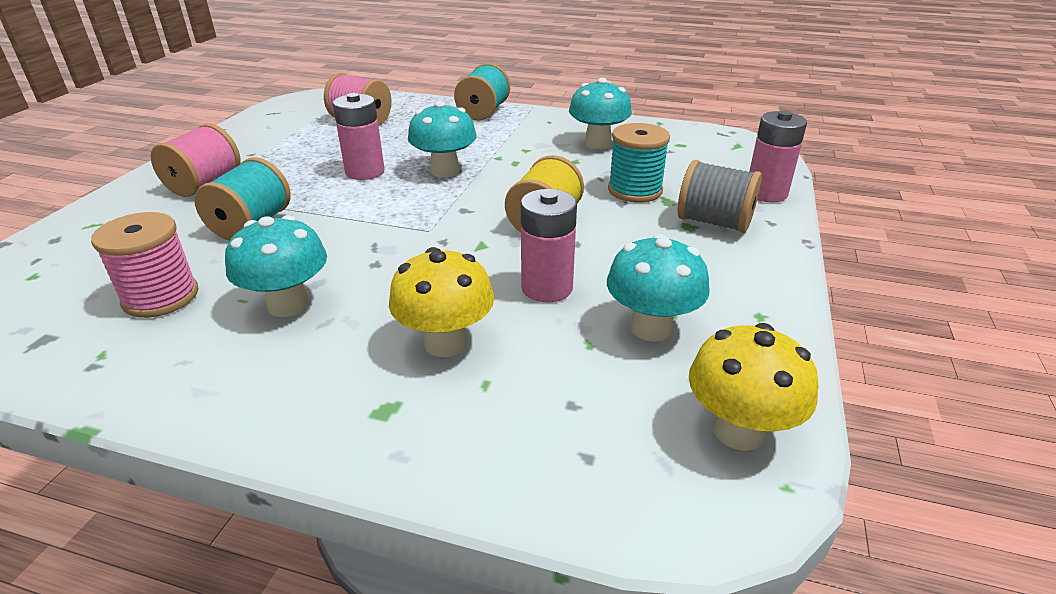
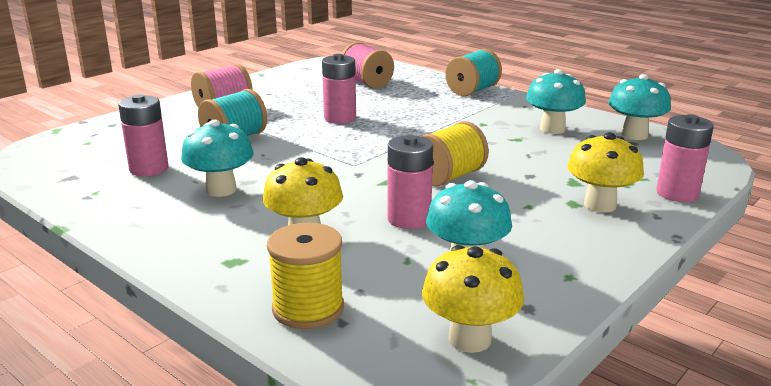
camera: 25 degrees right, 10 degrees down
pink spool [91,212,198,318] -> pink battery [118,94,168,176]
turquoise mushroom [408,101,477,178] -> turquoise mushroom moved to [608,74,671,140]
turquoise spool [608,123,670,203] -> none
grey spool [677,160,762,233] -> yellow mushroom [567,132,644,213]
none -> yellow spool [267,223,344,329]

